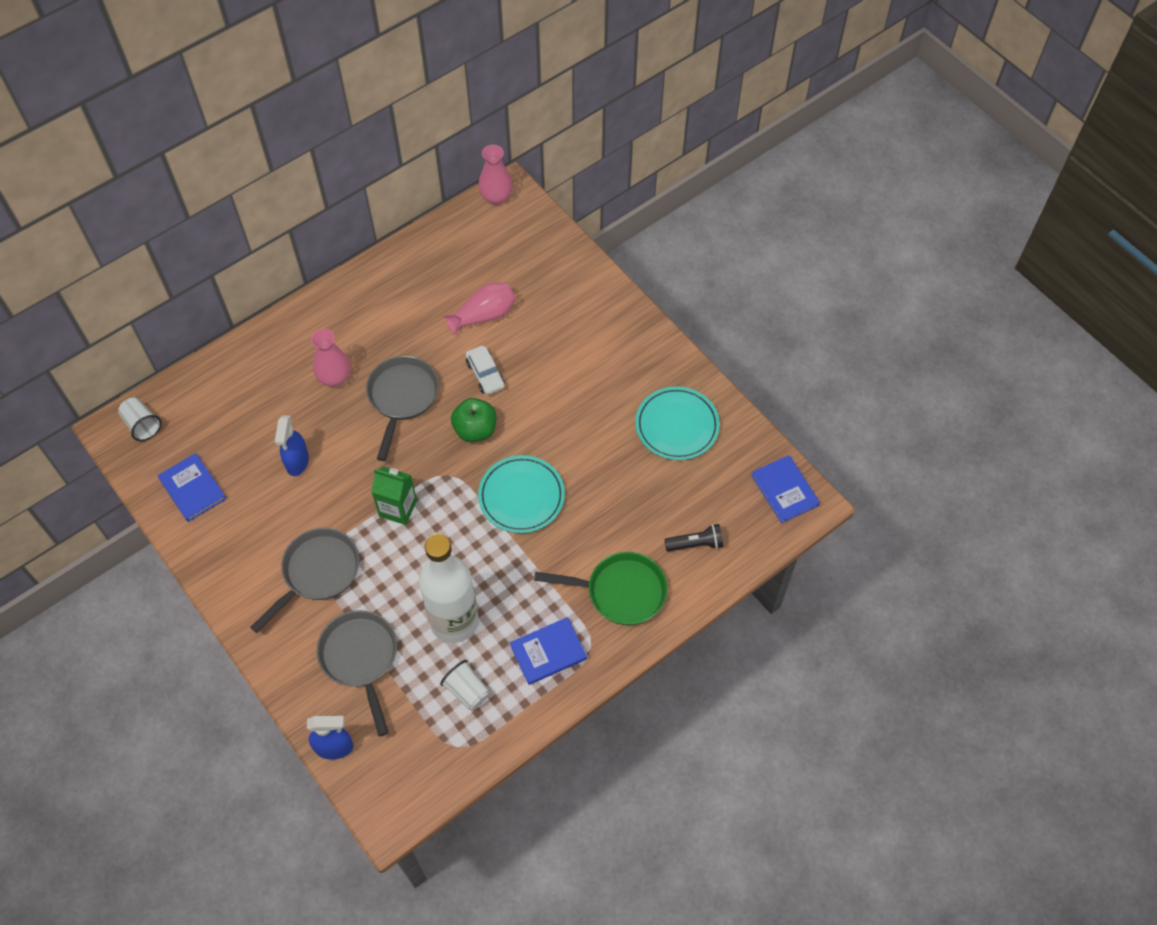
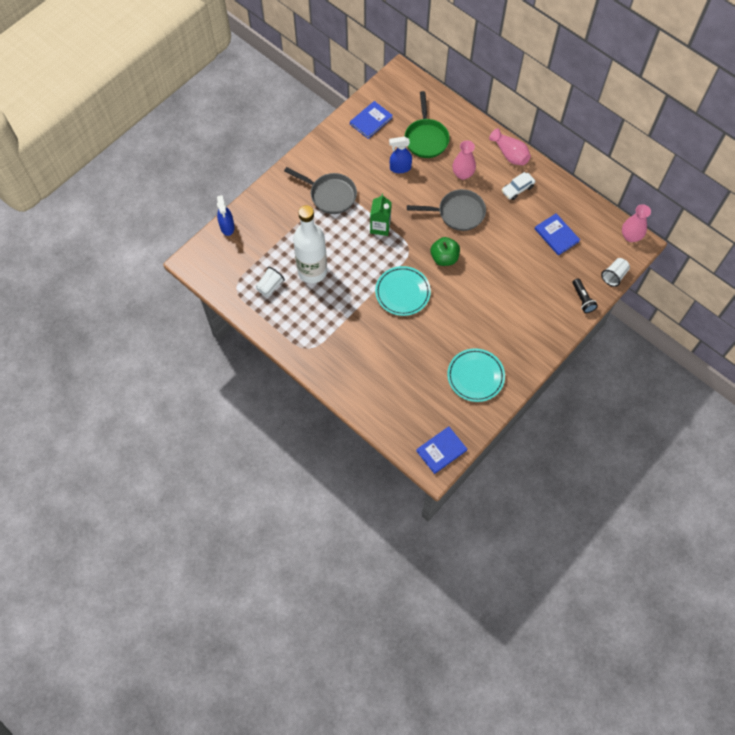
camera: 80 degrees right, 5 degrees up
white cup [118,397,162,441] -> white cup moved to [601,258,630,287]
grey pan [317,610,397,736] -> none
pink vase [444,283,516,335] -> pink vase moved to [489,128,531,165]
white car [466,346,505,395] -> white car moved to [502,172,535,200]
blue book [510,617,587,685] -> blue book moved to [535,213,580,256]
green pan [534,552,667,625] -> green pan moved to [405,91,450,158]
black flashlight [664,524,723,551] -> black flashlight moved to [573,278,598,313]

